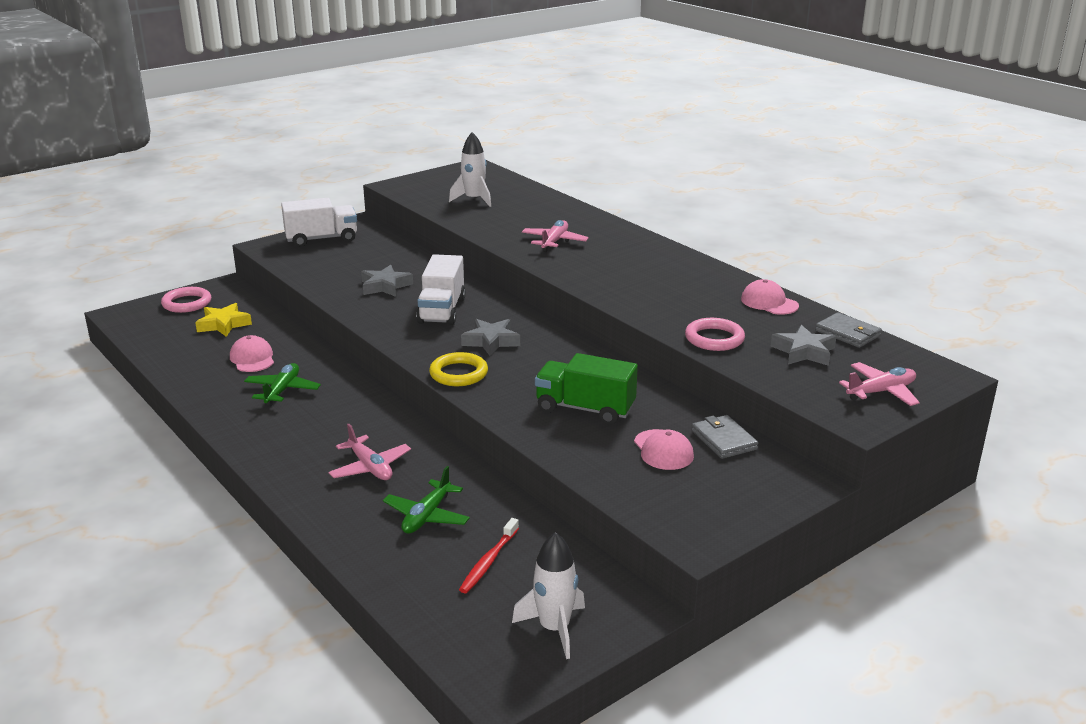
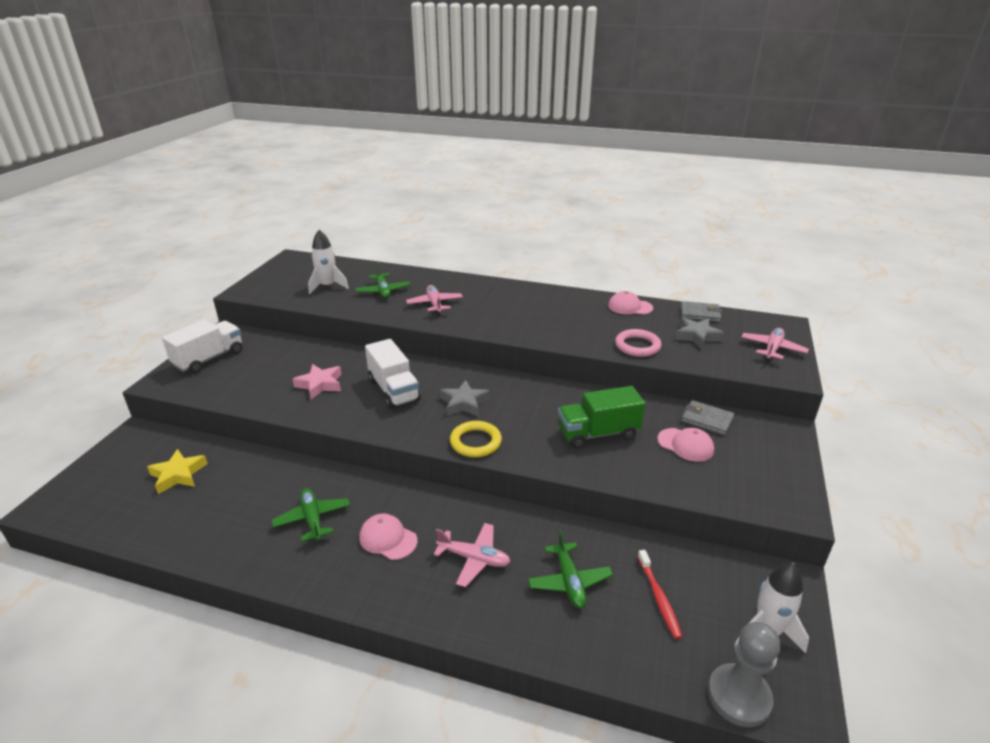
camera: 35 degrees left, 5 degrees up
pink ring [161,287,211,313] -> none
pink cap [230,335,274,372] -> pink cap moved to [359,513,417,560]
grey star [361,265,413,297] -> pink star [293,364,342,399]
none -> green plane [355,263,410,298]
none -> grey pawn [708,622,780,727]

